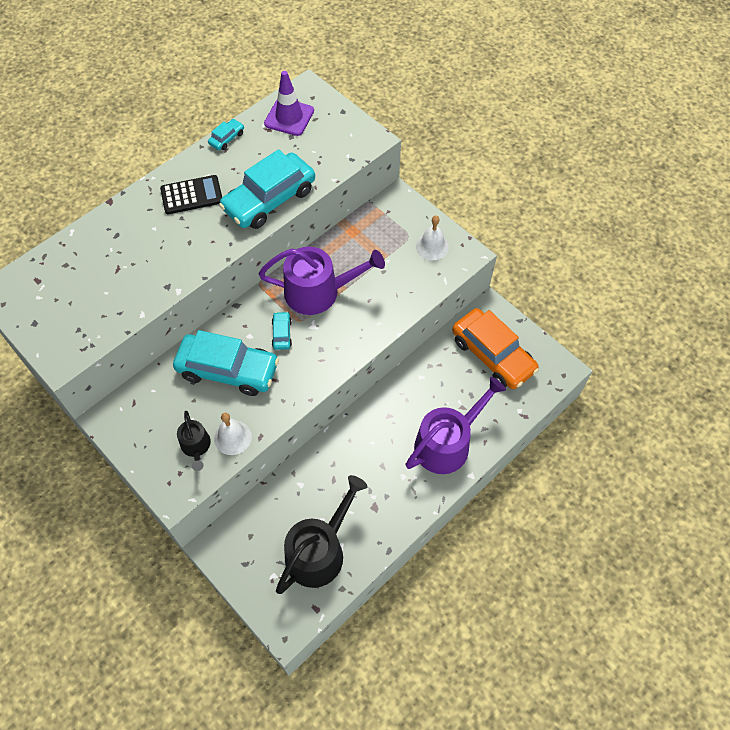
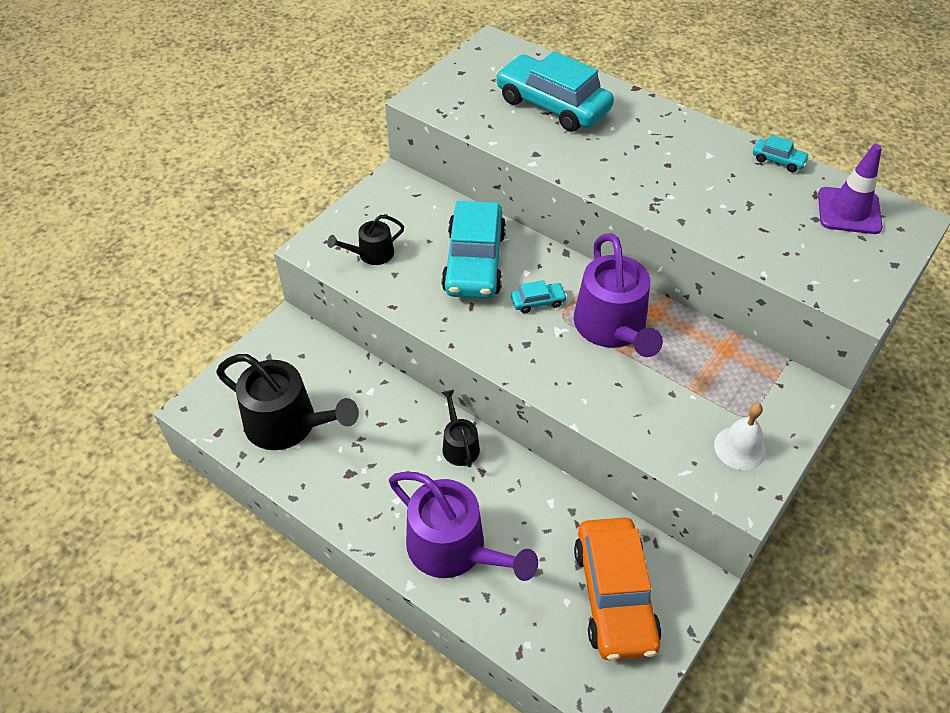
camera: 80 degrees right, 10 degrees down
black calculator [160,175,222,214] -> none
white bell [214,413,252,455] -> none
turquoise car [219,149,315,229] -> turquoise car moved to [496,51,614,132]
orange car [452,308,539,389] -> orange car turned 45 degrees counterclockwise [574,517,662,660]
none -> black watering can [441,390,480,468]

